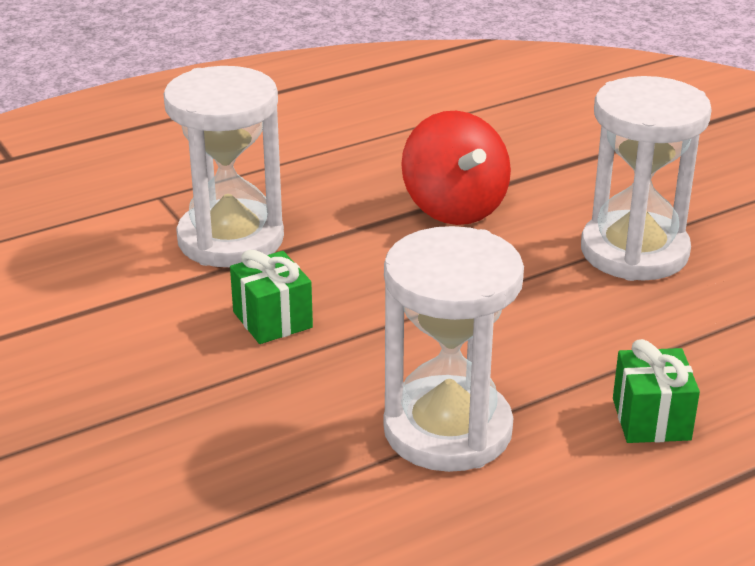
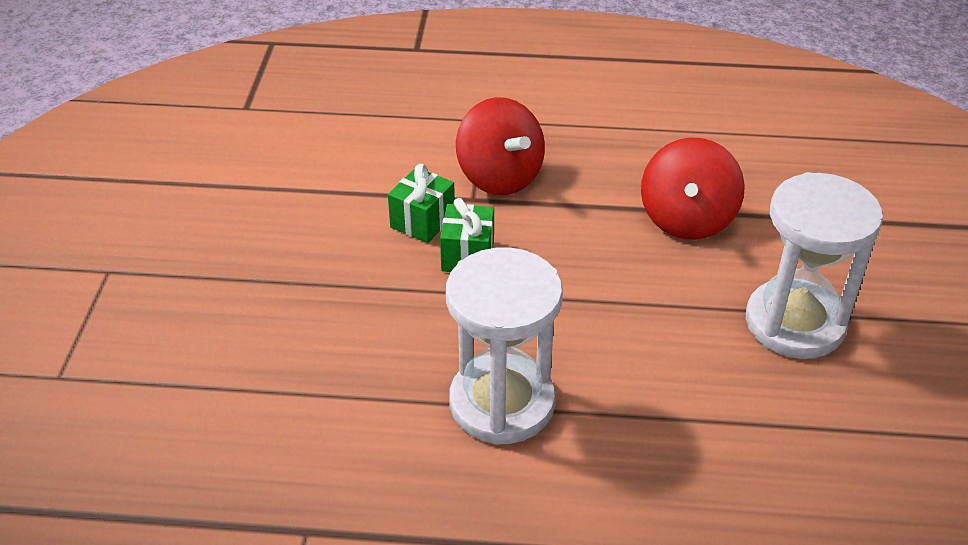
camera: 35 degrees right, 10 degrees up
white hourglass [164,66,284,267] -> red spinning top [456,97,545,195]
green gift [613,339,700,443] -> green gift moved to [388,164,455,243]

